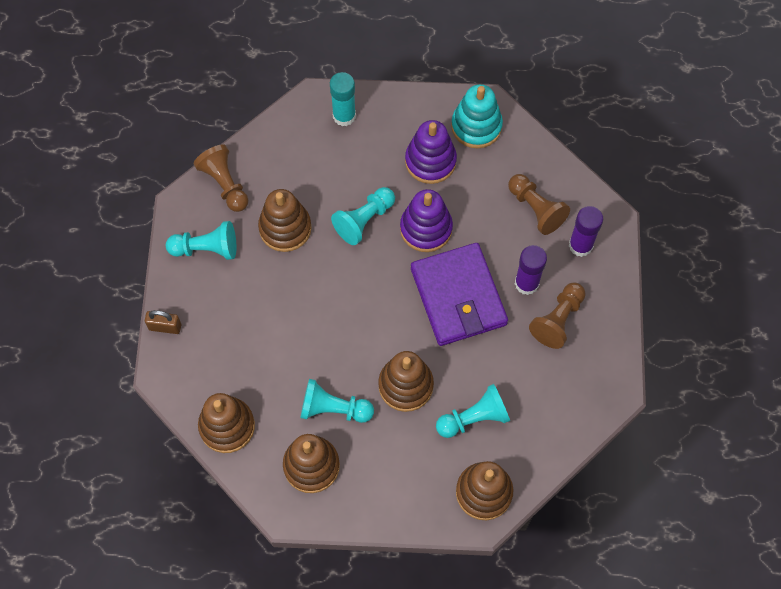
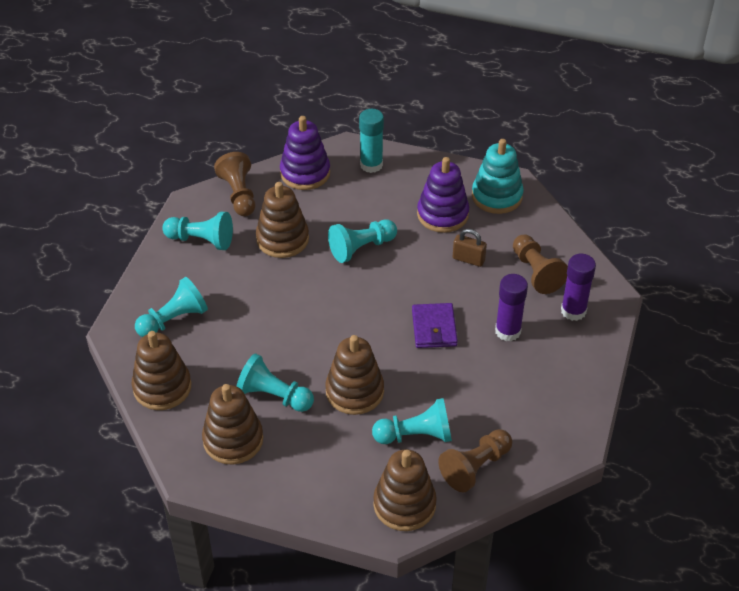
camera: 15 degrees right, 20 degrees down
brown padlock [145,310,181,334] -> brown padlock moved to [453,229,487,267]
purple stacking toy [400,189,453,252] -> purple stacking toy moved to [280,116,330,190]
purple wallet [411,243,508,346] -> purple wallet [412,303,458,348], size x0.54
brown pawn [529,282,586,349] -> brown pawn moved to [438,429,512,492]
none -> turquoise pawn [135,277,208,337]

